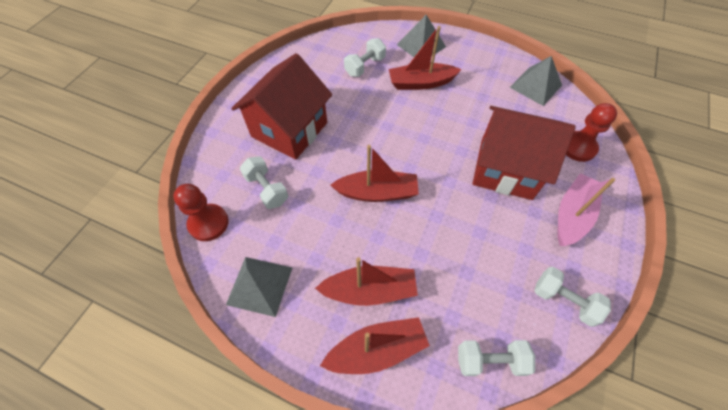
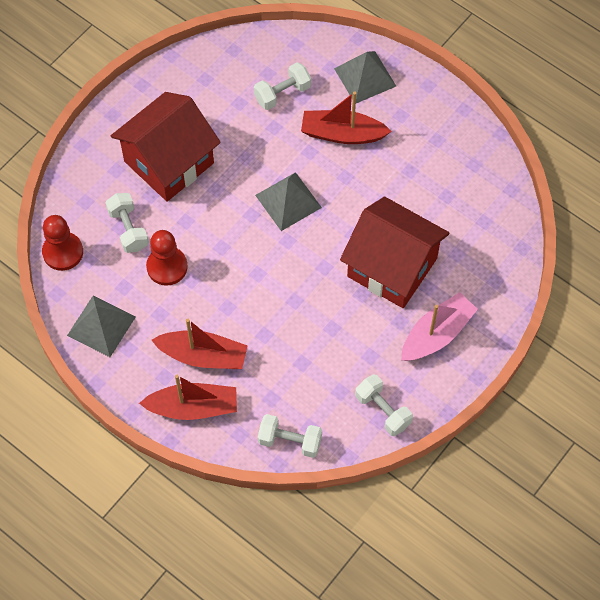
camera: 15 degrees right, 5 degrees up
red boat [330,145,419,202] -> none
grey pyramid [510,56,562,106] -> grey pyramid moved to [255,172,322,231]
red pawn [566,103,617,162] -> red pawn moved to [146,230,188,286]

